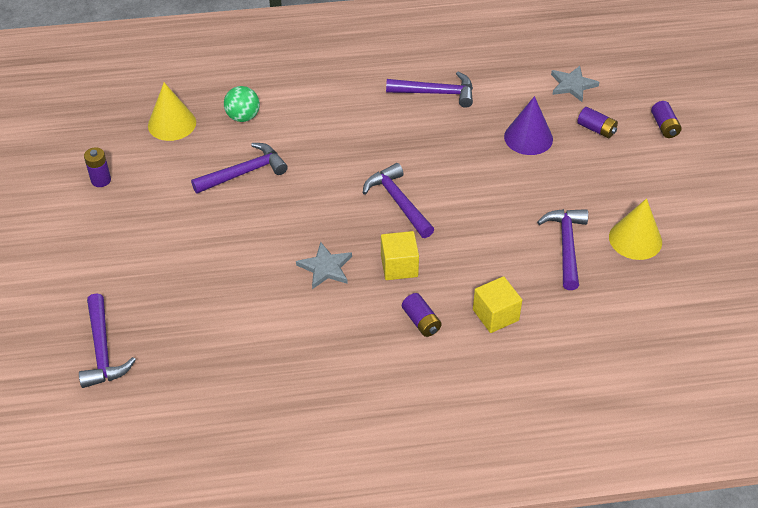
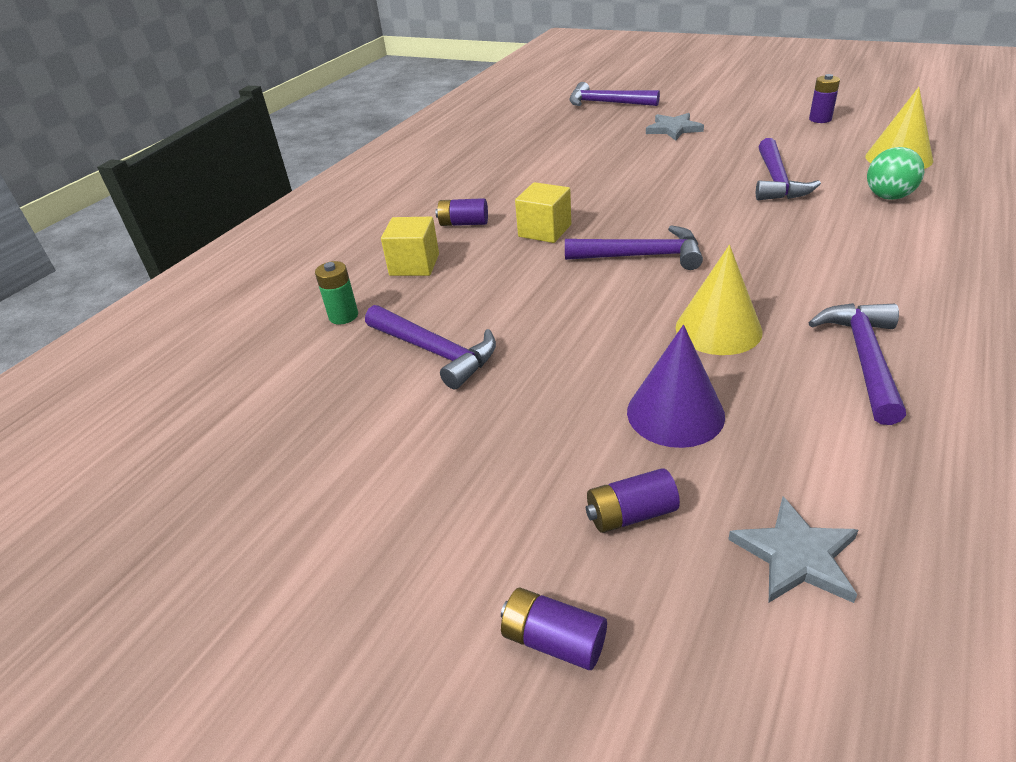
camera: 130 degrees right, 10 degrees down
grey star [296,242,352,289] -> grey star moved to [646,113,704,141]
purple hammer [386,72,473,108] -> purple hammer turned 150 degrees clockwise [808,303,906,425]
yellow cone [609,198,662,260] -> yellow cone moved to [676,245,763,355]
none -> green battery [315,261,358,325]

